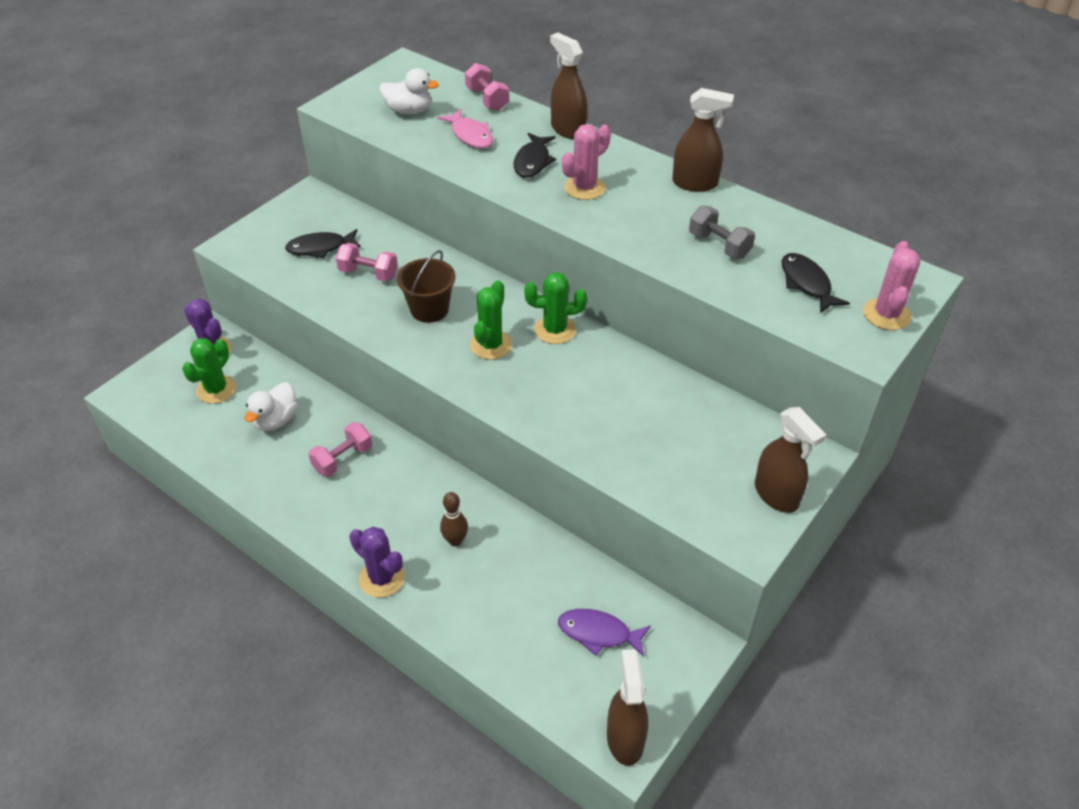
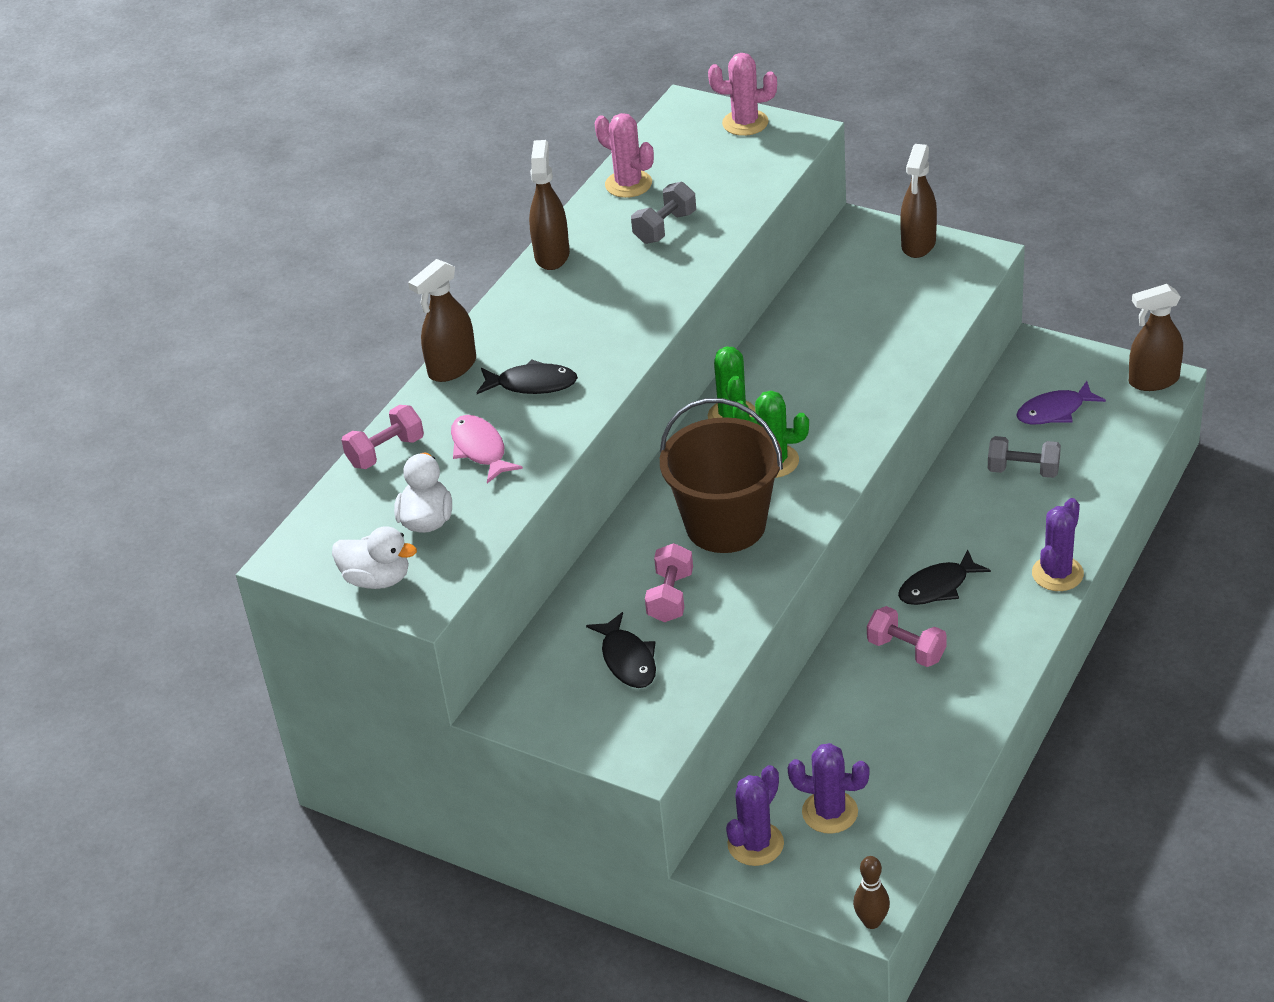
camera: 95 degrees left, 5 degrees down
green cactus [182,338,236,404] -> purple cactus [788,743,870,834]
white duck [245,382,298,431] -> white duck moved to [332,526,417,589]
brown bucket [397,250,455,323] -> brown bucket [660,398,783,553], size x1.64
pink fish [437,109,493,148] -> pink fish turned 75 degrees counterclockwise [451,415,523,483]
brown bowling pin [440,492,468,546] -> brown bowling pin moved to [853,856,890,929]
purple fish [558,609,651,657] -> purple fish turned 60 degrees clockwise [1016,381,1106,424]
pink cactus [562,124,611,200] -> pink cactus moved to [595,113,654,198]
brown spray bottle [755,407,826,513] -> brown spray bottle turned 150 degrees clockwise [900,144,937,258]
black fish [782,253,850,313] -> black fish moved to [898,550,991,605]
none -> grey dumbbell [988,436,1061,478]

